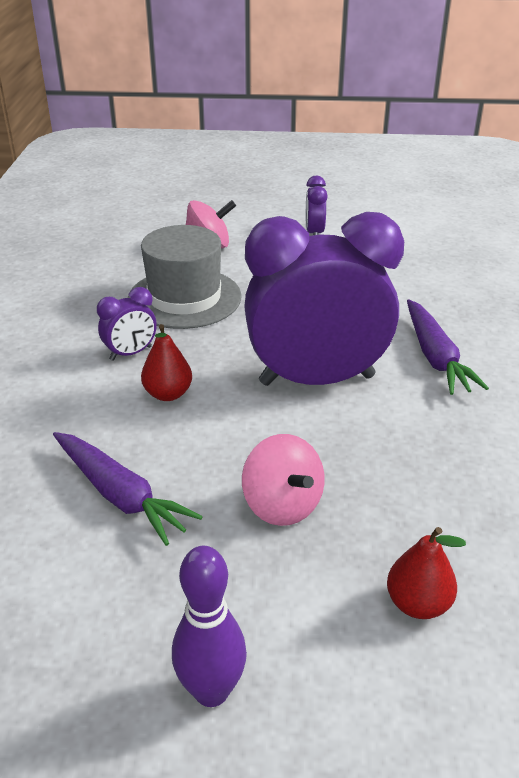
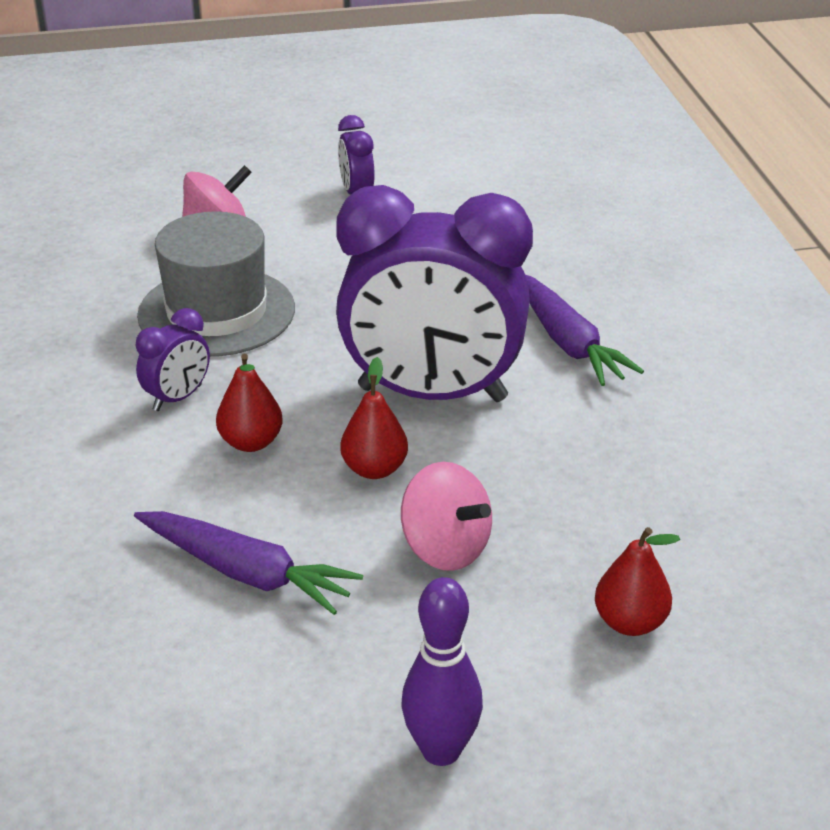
camera: 15 degrees left, 0 degrees up
purple clock [244,212,404,386] -> purple clock turned 150 degrees counterclockwise [336,185,533,402]
none -> red pear [340,357,408,479]

